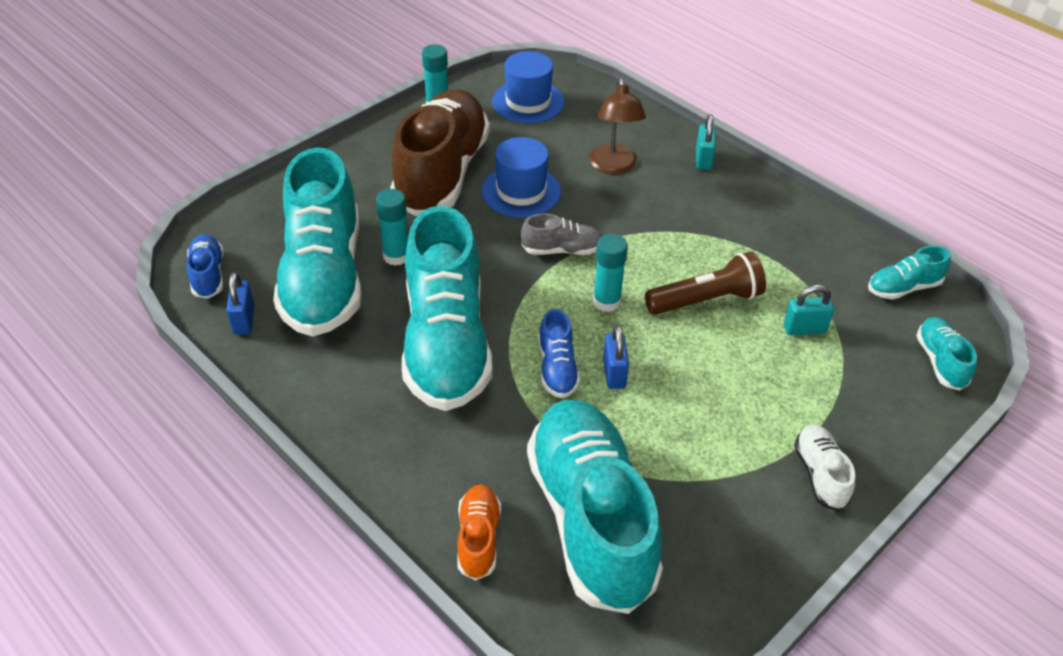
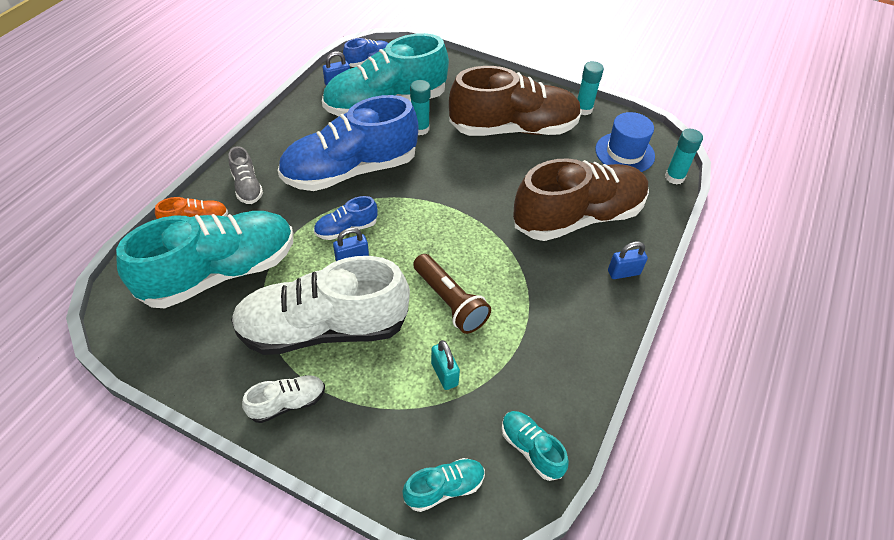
camera: 70 degrees right, 5 degrees up
turquoise shoe [402,206,492,411] -> blue shoe [278,95,418,191]
blue hat [482,137,561,218] -> none
grey shoe [521,214,602,255] -> grey shoe moved to [228,146,263,204]
brown lamp [589,78,646,174] -> brown shoe [513,158,649,241]
turquoise glue stick [593,234,628,312] -> turquoise glue stick moved to [665,129,703,185]
turquoise padlock [696,114,716,170] -> blue padlock [608,241,648,279]
none -> white shoe [231,256,410,355]

